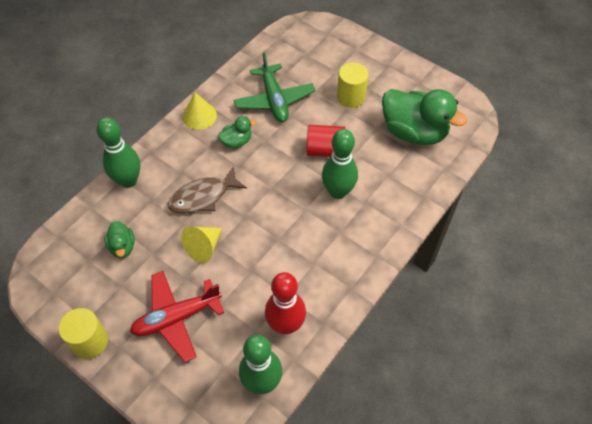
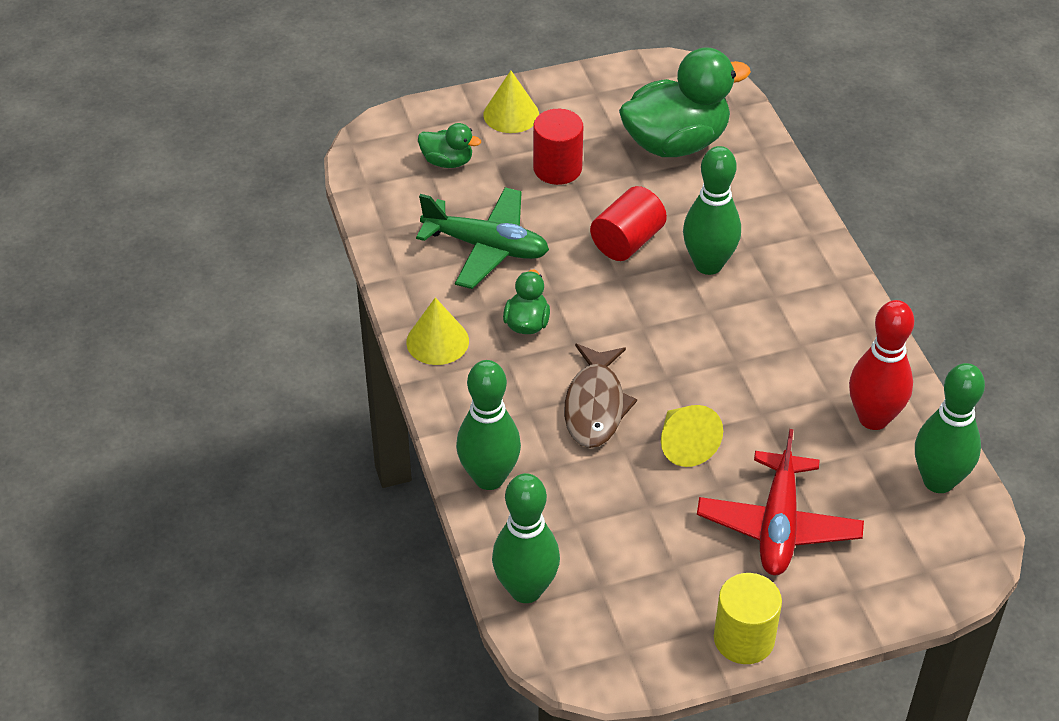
camera: 55 degrees left, 10 degrees down
green duck [104,221,135,258] -> green duck moved to [418,123,481,168]
yellow cylinder [337,62,369,108] -> red cylinder [533,109,583,185]
none -> yellow cone [483,70,539,133]
none -> green bowling pin [492,473,560,603]

